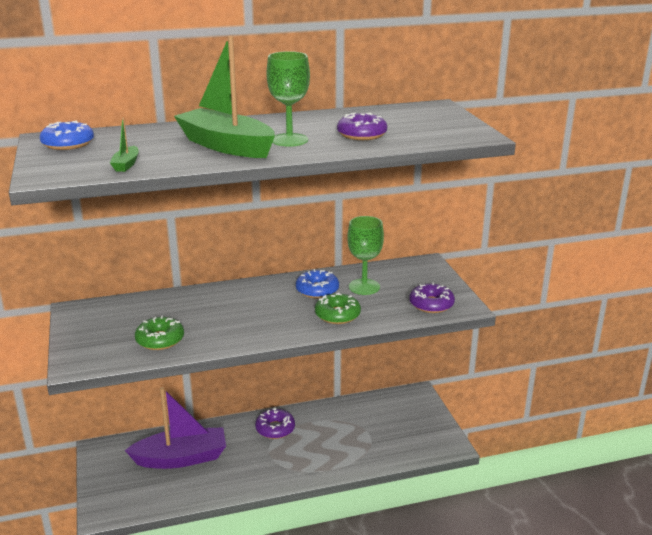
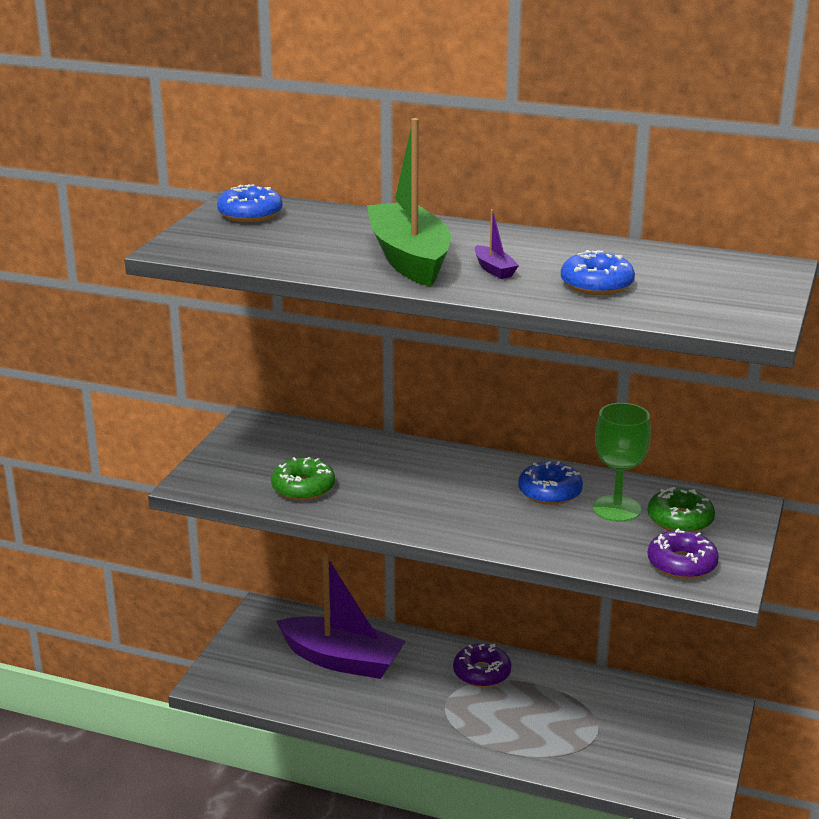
camera: 35 degrees right, 0 degrees up
green boat [110,117,139,172] -> none
green goblet [267,51,310,147] -> purple boat [475,209,519,279]
green donut [315,292,361,324] -> green donut moved to [648,487,715,532]
purple donut [337,113,387,140] -> blue donut [561,250,635,295]

